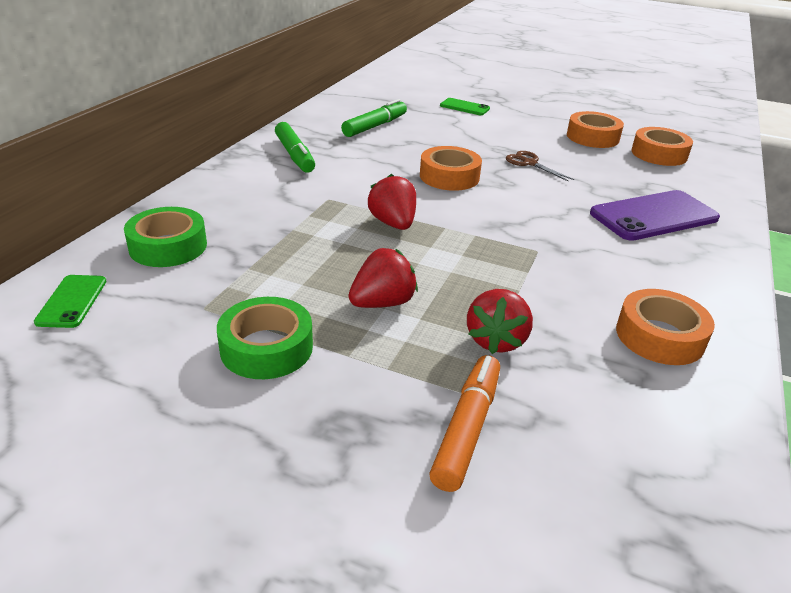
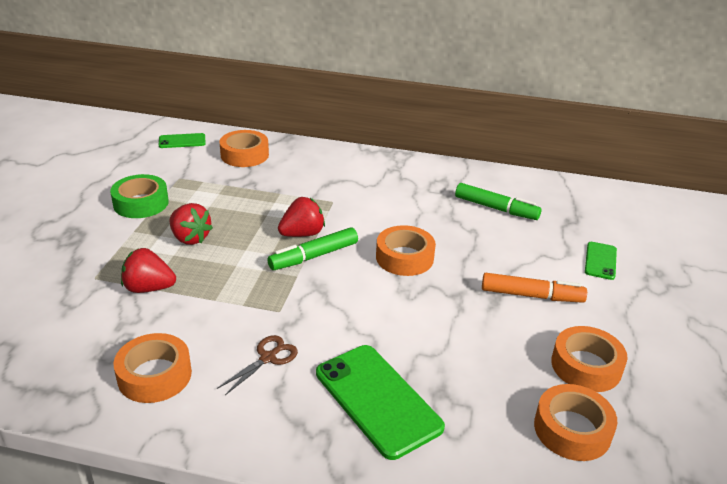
camera: 80 degrees right, 0 degrees up
green tape [124,207,207,267] -> orange tape [219,130,269,167]
green marker [275,122,315,173] -> green marker moved to [267,227,358,270]
orange marker [429,355,500,492] -> orange marker moved to [482,273,587,303]
brown scissors [506,151,574,181] -> brown scissors moved to [217,335,298,395]
purple phone [590,190,720,241] -> green phone [316,345,445,460]

